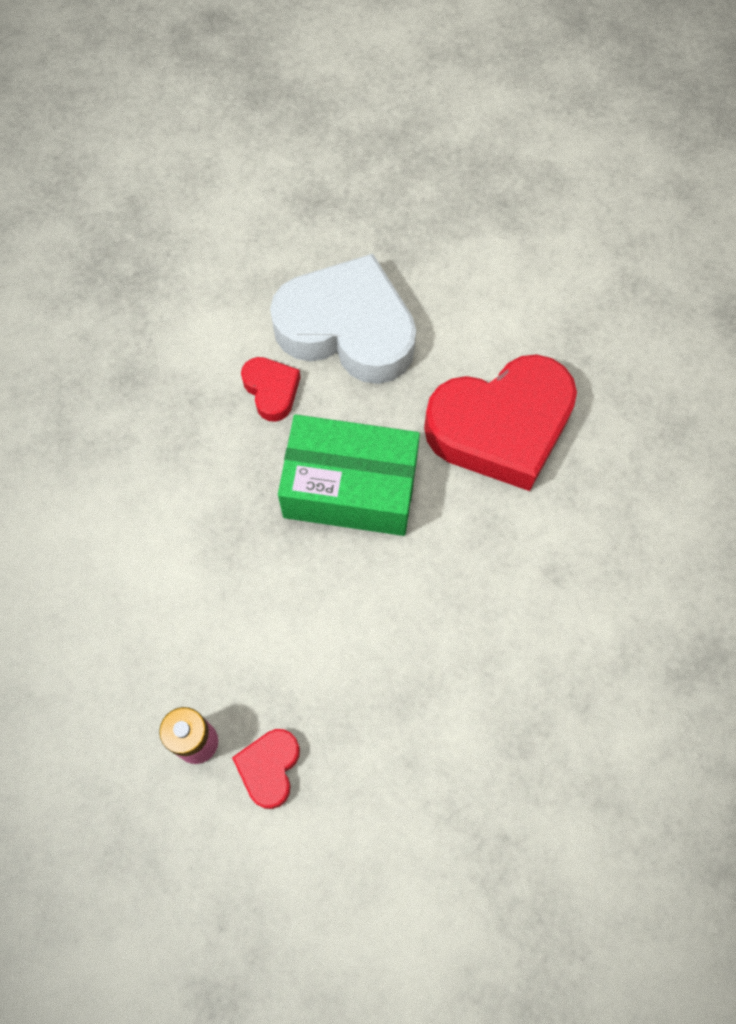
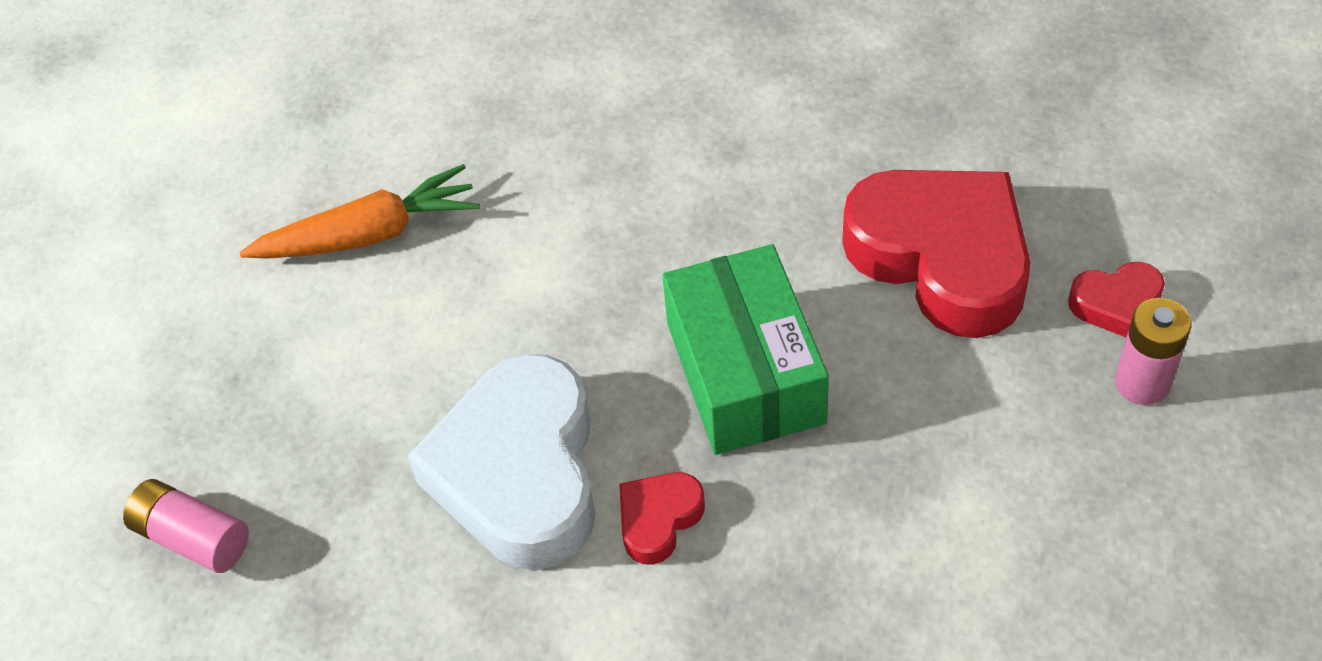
camera: 110 degrees left, 15 degrees down
red heart [424,354,577,491] -> red heart moved to [842,170,1030,338]
none -> pink battery [123,479,249,573]
none -> orange carrot [239,164,480,259]

